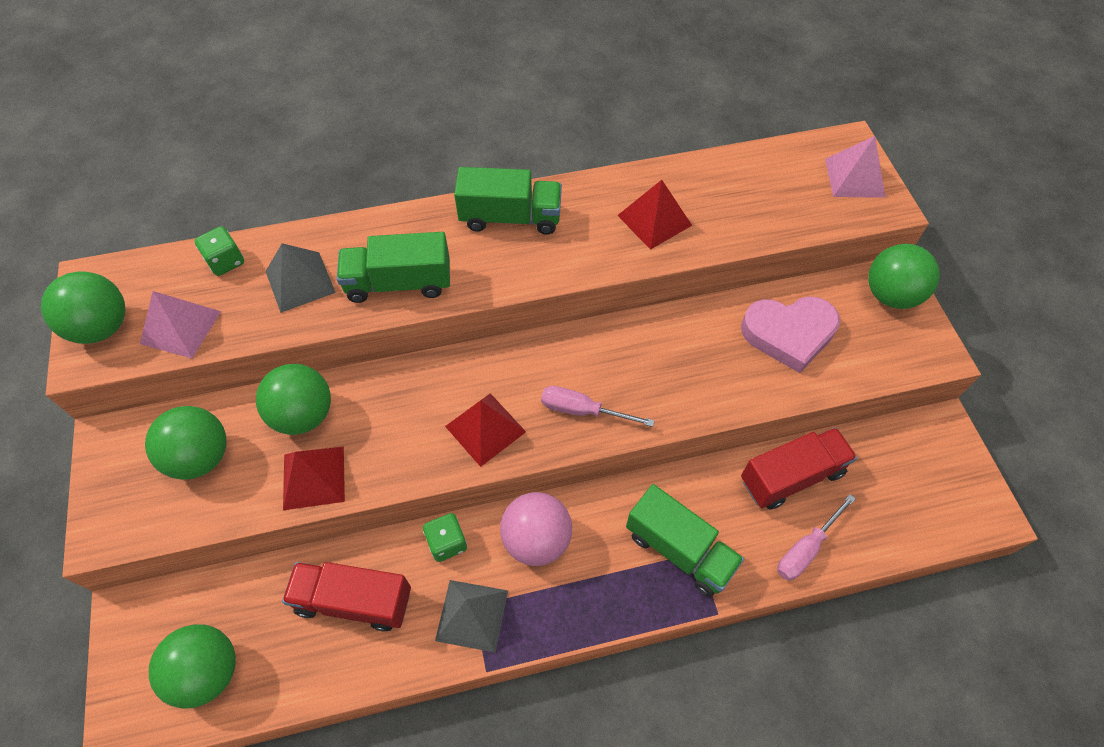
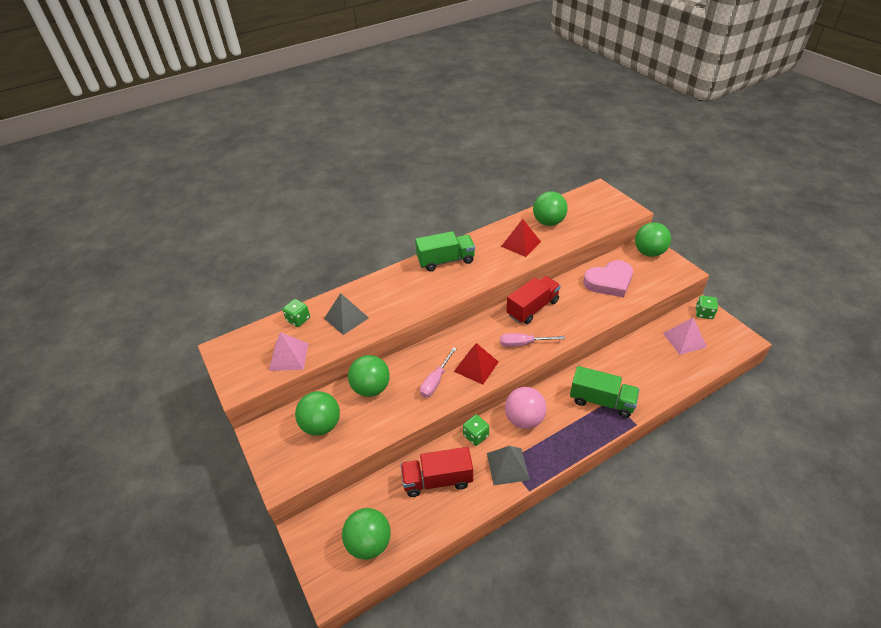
camera: 15 degrees left, 15 degrees down
green ball [41,271,125,344] -> green ball moved to [533,191,568,226]
red pyramid [283,447,345,510] -> none
green truck [337,232,450,303] -> none
red truck [741,427,857,510] -> red truck moved to [506,276,561,324]
pink screwdriver [777,494,856,581] -> pink screwdriver moved to [420,347,457,397]
pink pyramid [825,136,886,198] -> pink pyramid moved to [663,318,707,355]
none -> green dice [696,296,718,319]

